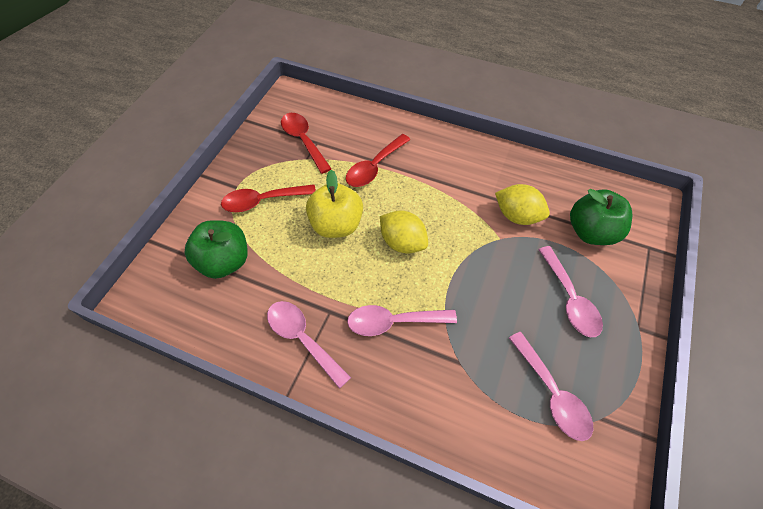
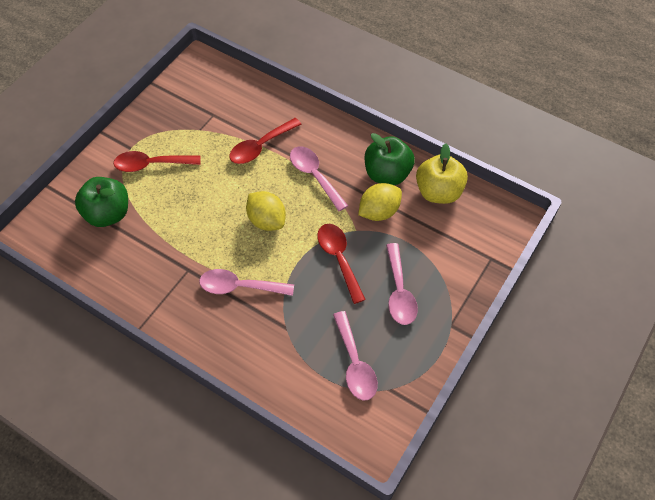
camera: 10 degrees right, 0 degrees up
pink spoon [267,301,351,389] -> pink spoon moved to [290,146,348,211]
red spoon [281,113,332,174] -> red spoon moved to [317,224,366,304]
yellow apple [306,170,363,238] -> yellow apple moved to [416,144,468,204]
yellow lemon [495,184,550,225] -> yellow lemon turned 75 degrees counterclockwise [358,183,402,221]
green apple [570,189,632,245] -> green apple moved to [365,133,415,185]

